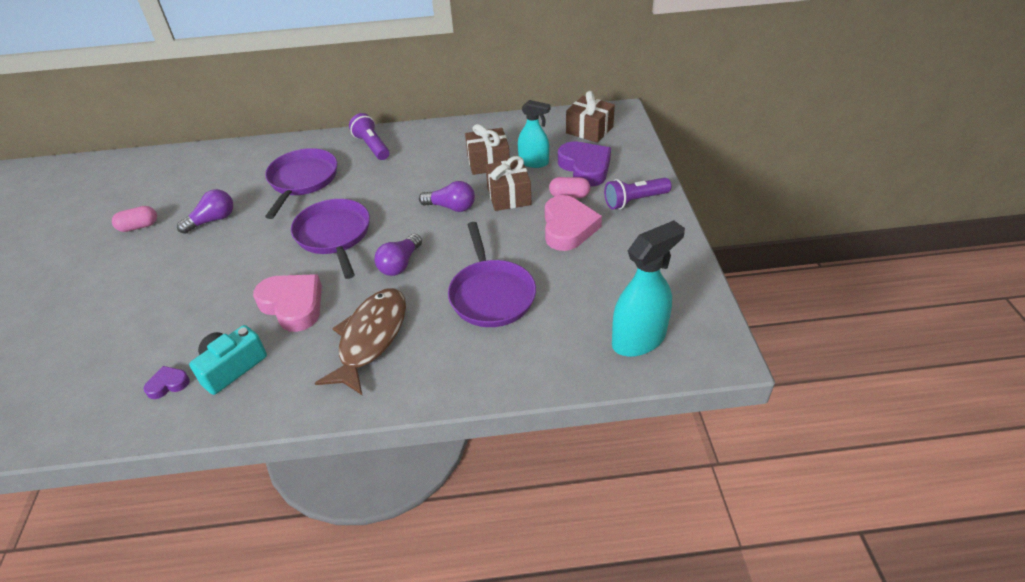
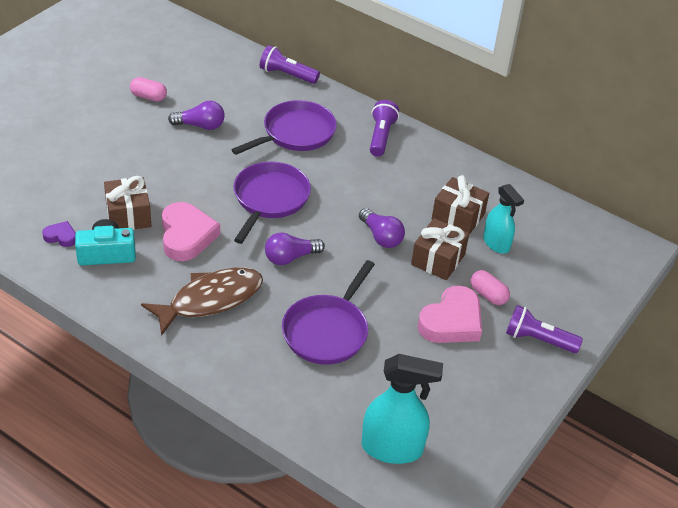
camera: 35 degrees right, 0 degrees up
purple heart [558,142,611,187] -> none
brown gift [566,91,615,143] -> brown gift moved to [104,176,151,230]
none -> purple flashlight [260,45,320,84]

